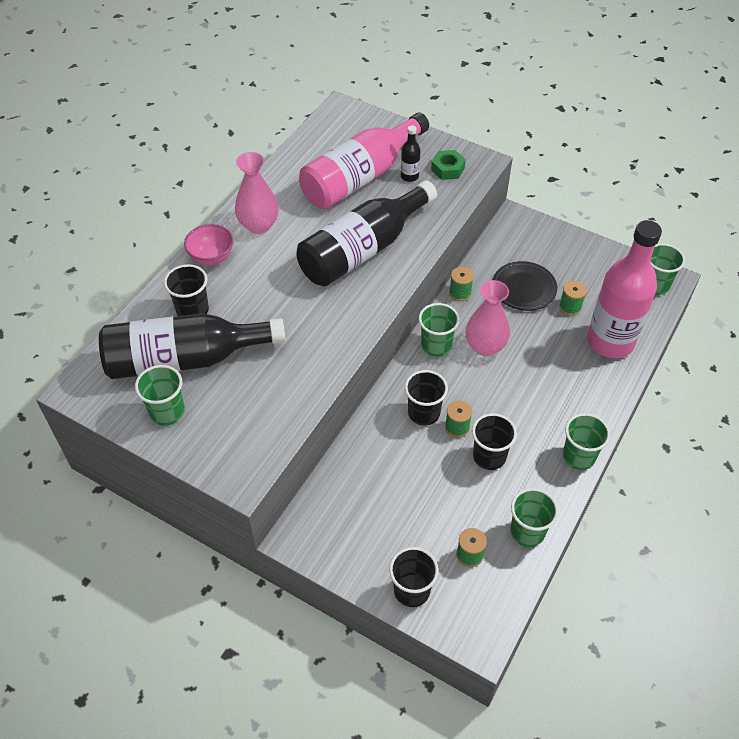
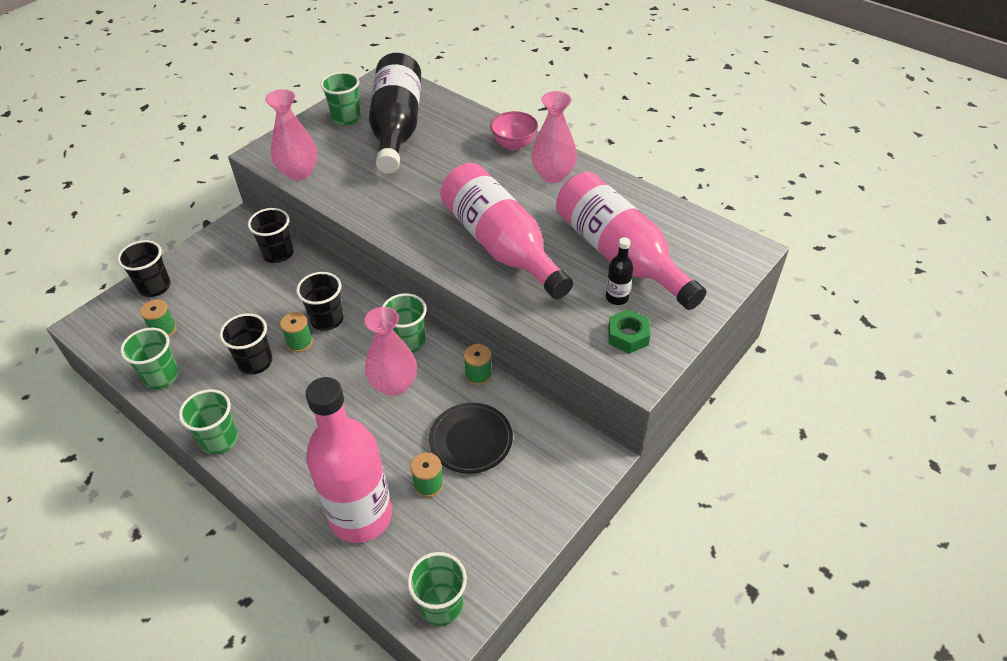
camera: 100 degrees right, 5 degrees down
black cup [164,264,209,316] -> black cup moved to [248,208,294,263]
black bottle [296,180,437,286] -> pink bottle [440,163,573,299]
none -> pink vase [265,89,317,181]

